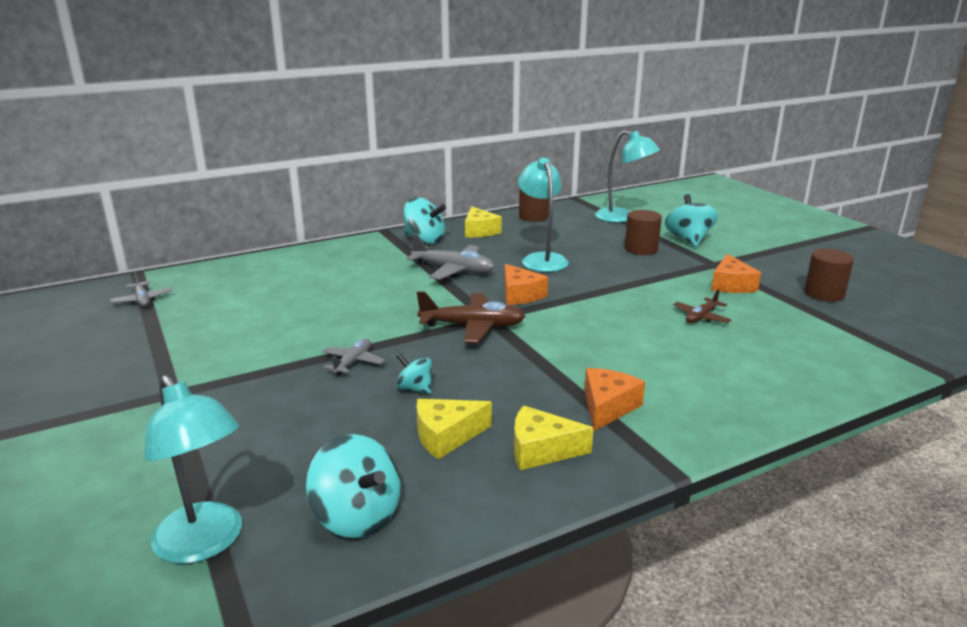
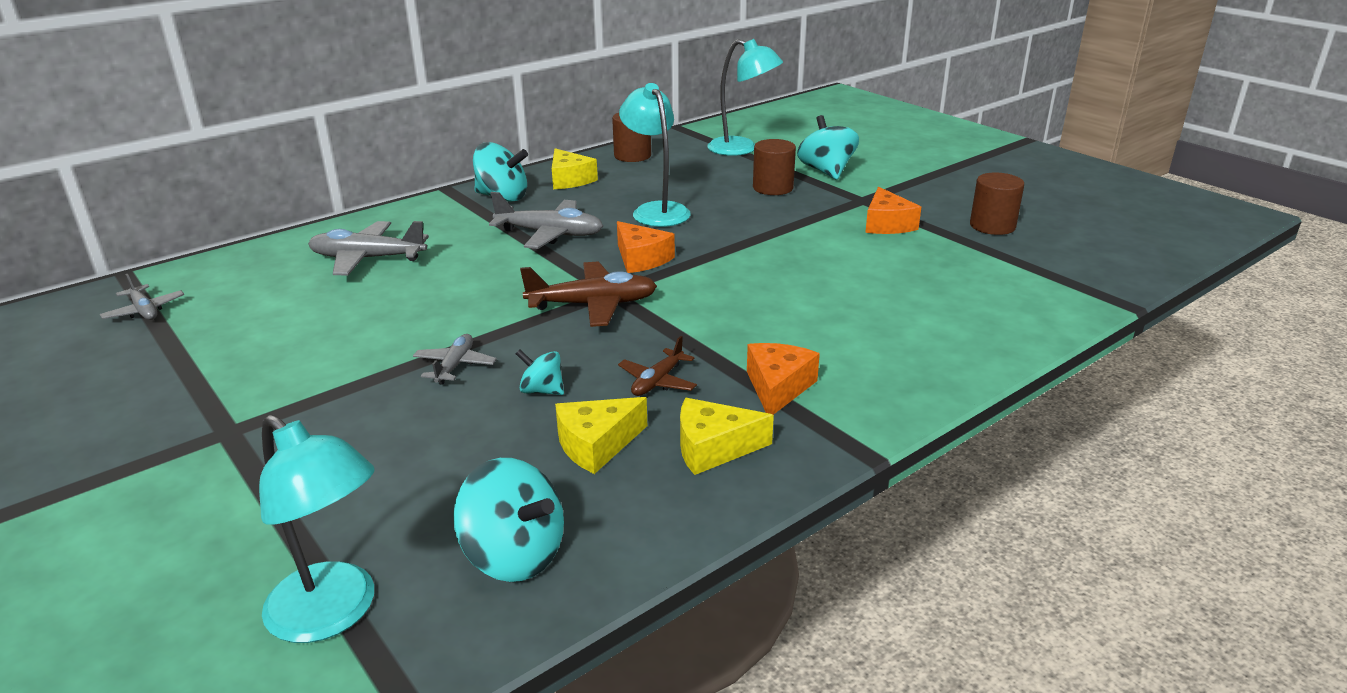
camera: 10 degrees left, 5 degrees up
brown plane [673,289,731,323] -> brown plane moved to [618,336,697,396]
none -> grey plane [308,221,429,276]

